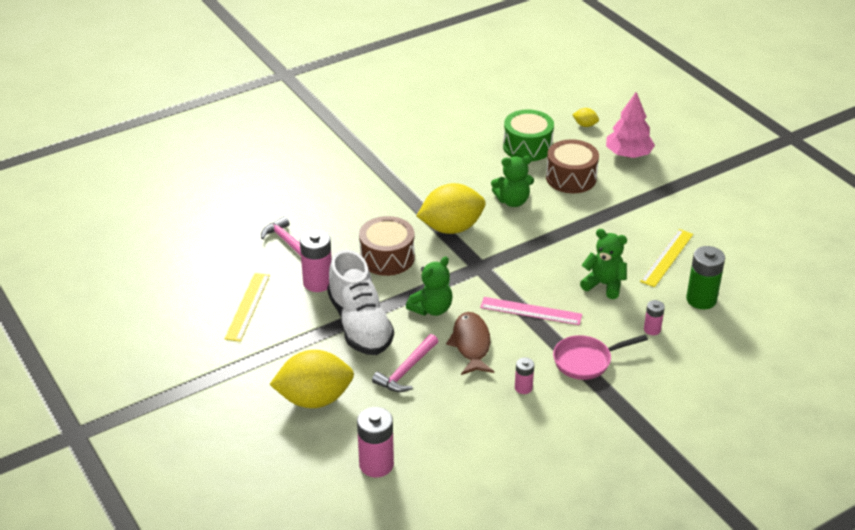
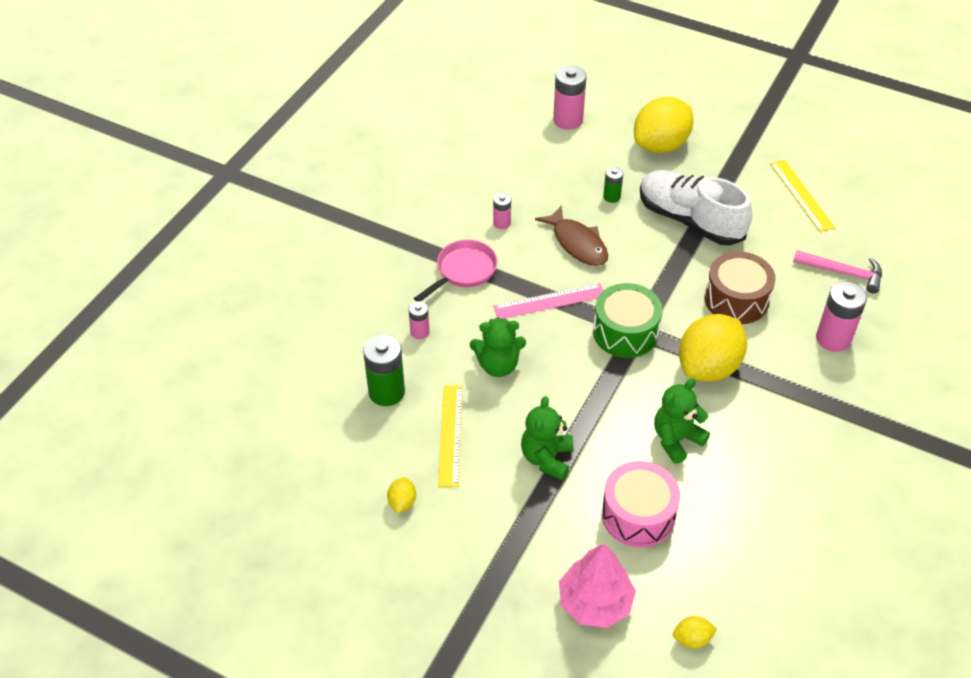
camera: 150 degrees right, 10 degrees up
pink battery [300,229,332,292] -> pink battery moved to [816,281,867,352]
pink hammer [372,334,438,392] -> green battery [603,167,623,203]
green teddy bear [406,257,452,316] -> green teddy bear moved to [521,396,573,481]
green drum [503,110,554,161] -> green drum moved to [593,283,662,358]
brown drum [546,139,599,193] -> pink drum [602,461,680,548]
none -> yellow lemon [387,477,416,513]

